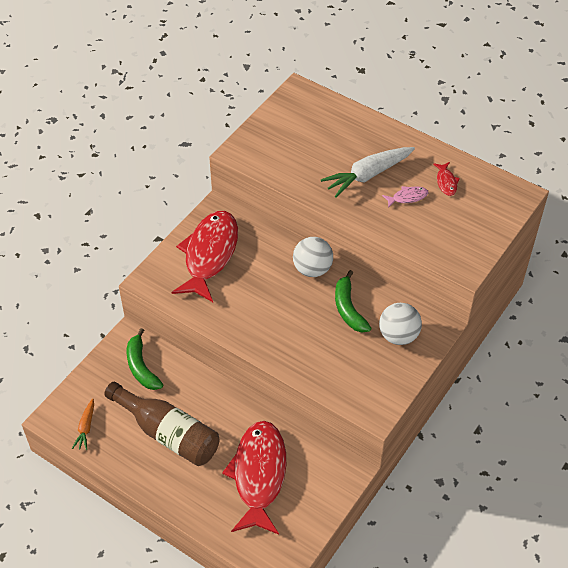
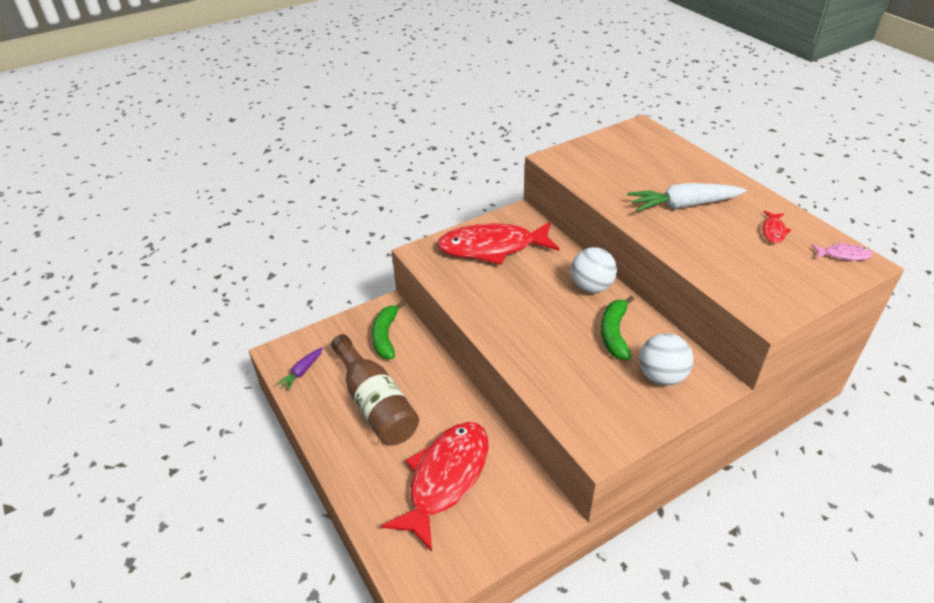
camera: 25 degrees right, 10 degrees down
orange carrot [72,399,94,450] -> purple carrot [276,347,323,391]
red fish [171,211,238,302] -> red fish turned 135 degrees counterclockwise [437,222,560,265]
pink fish [382,186,428,208] -> pink fish moved to [812,242,873,261]

